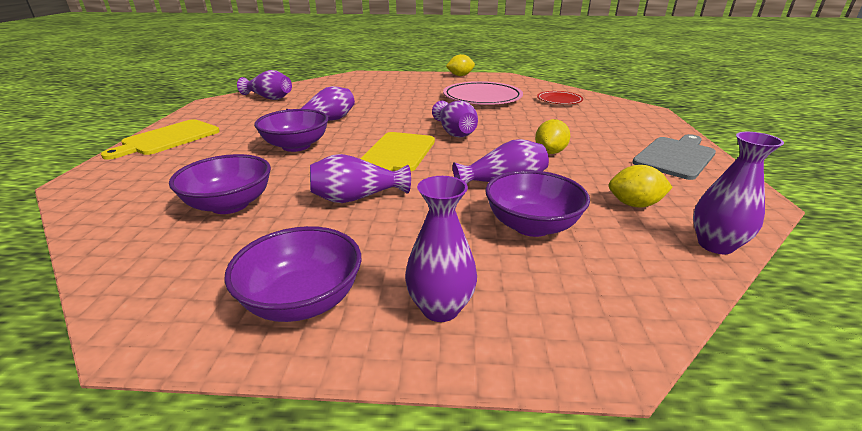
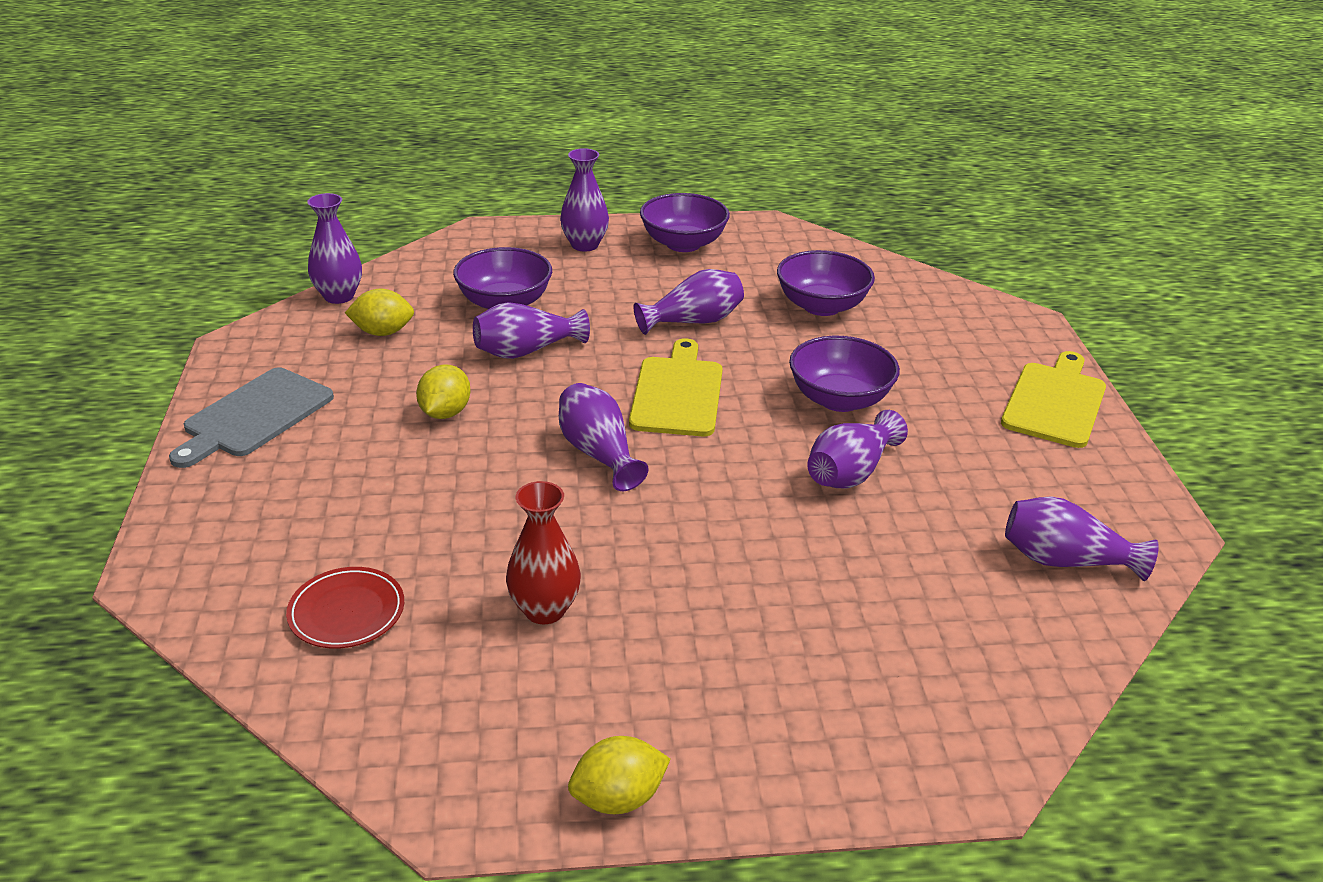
camera: 170 degrees right, 5 degrees up
pink plate [443,81,523,105] -> red vase [506,481,581,624]

